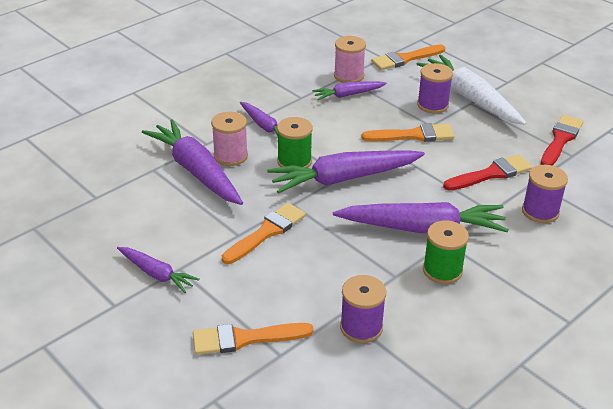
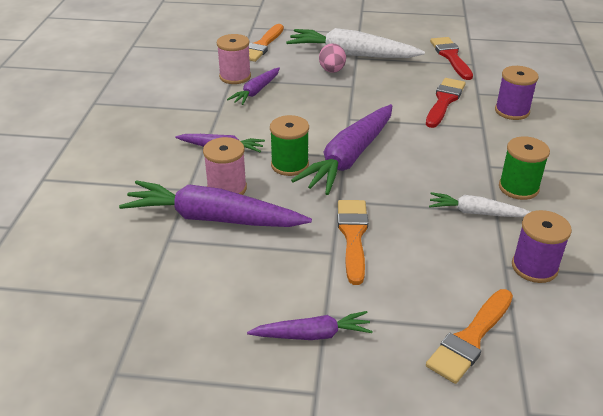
camera: 40 degrees left, 0 degrees up
purple carrot [333,202,509,233] -> none
orange brush [361,123,454,142] -> none
purple spool [417,63,453,113] -> pink egg [319,43,346,73]
none -> white carrot [429,192,530,217]

